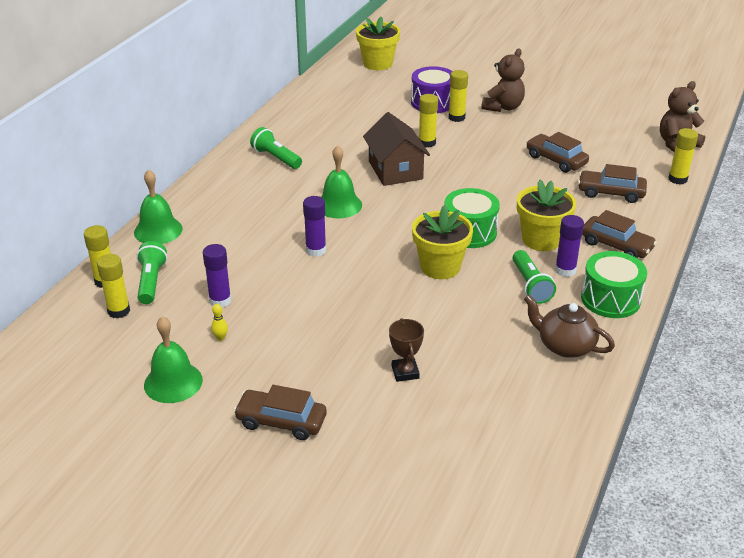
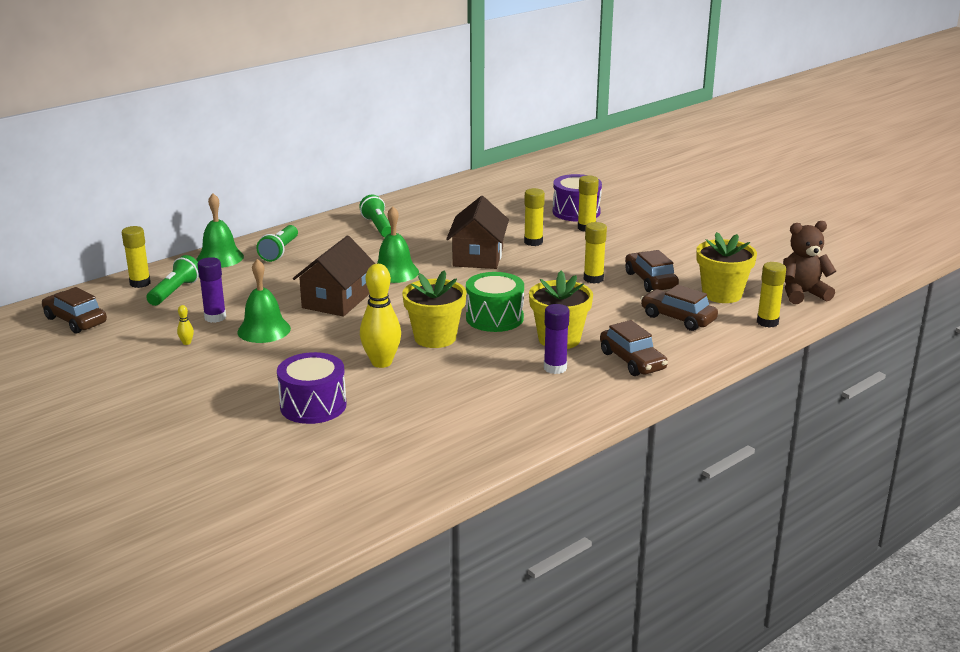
camera: 25 degrees right, 10 degrees down
yellow glue stick [97,254,130,319] -> yellow glue stick moved to [584,222,607,284]
green bell [144,316,203,403] -> green bell moved to [237,259,291,343]
brown car [233,385,327,440] -> brown car moved to [42,287,107,334]
purple glue stick [303,196,326,257] -> brown house [293,235,375,316]
yellow flower pot [356,17,400,70] -> yellow flower pot moved to [696,232,757,303]
brown trophy [389,318,424,382] -> purple drum [277,352,347,424]
brown teddy bear [481,48,525,112] -> none
green flashlight [513,250,556,304] -> green flashlight moved to [256,225,298,262]
brown teapot [524,295,615,358] -> none
green drum [581,251,647,318] -> none
none -> yellow bowling pin [360,264,401,368]

